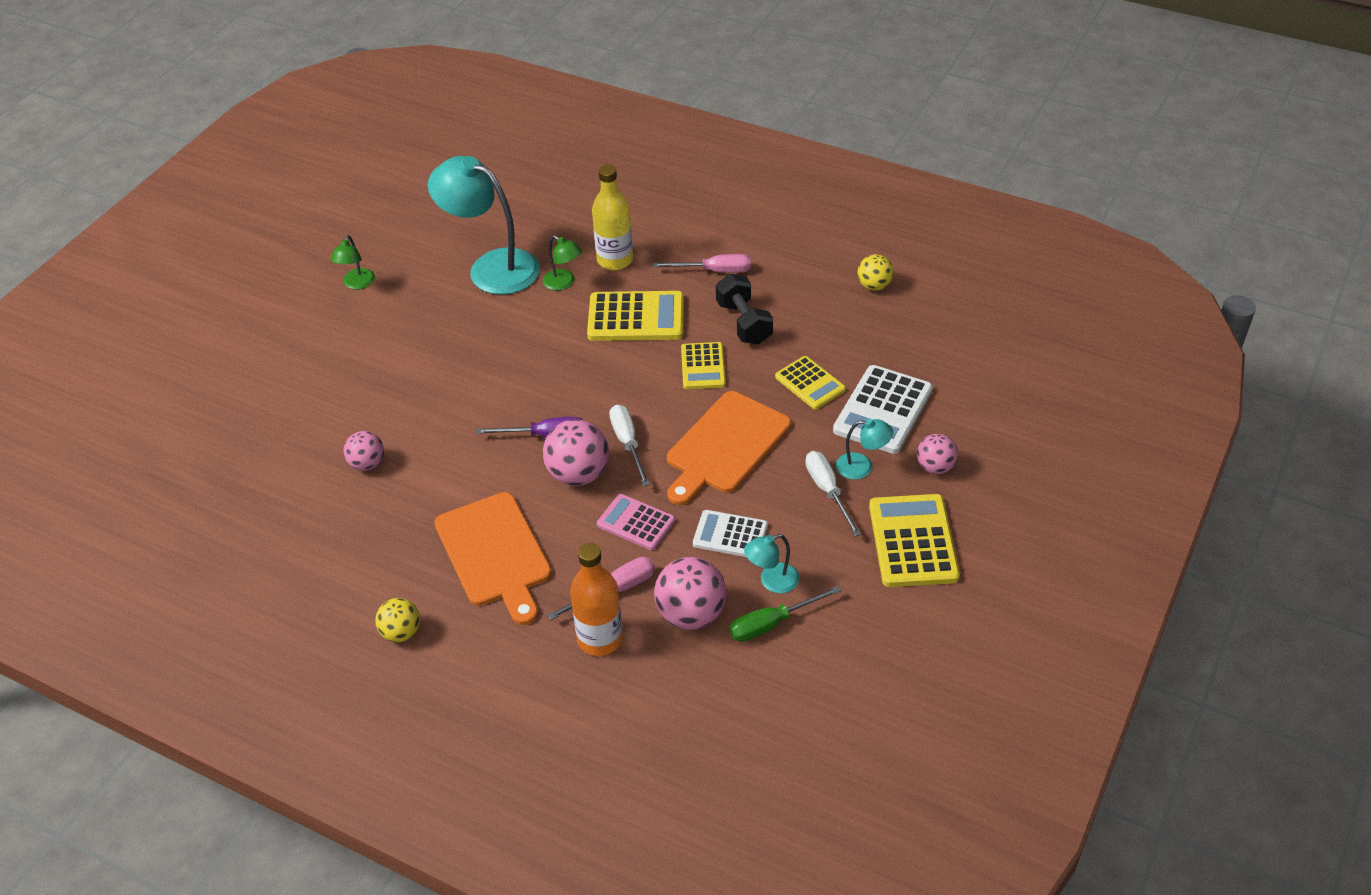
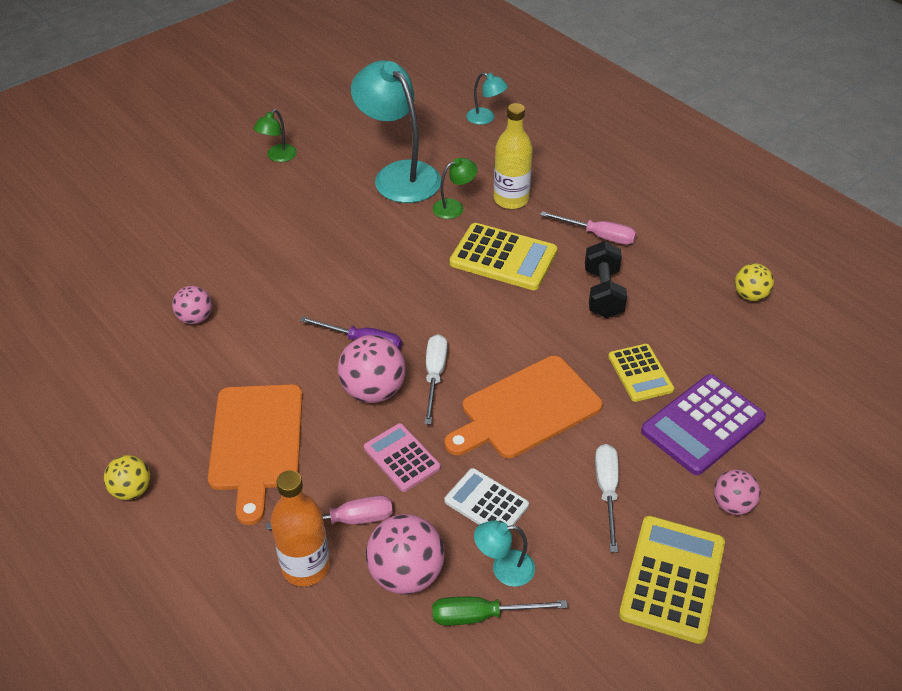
camera: 20 degrees right, 0 degrees up
green lamp [543,235,582,290] -> green lamp turned 90 degrees counterclockwise [433,158,477,219]
yellow calculator [681,342,726,389] -> none
white calculator [833,365,933,454] -> purple calculator [641,374,766,475]
turquoise lamp [836,419,893,480] -> turquoise lamp moved to [466,72,508,125]

